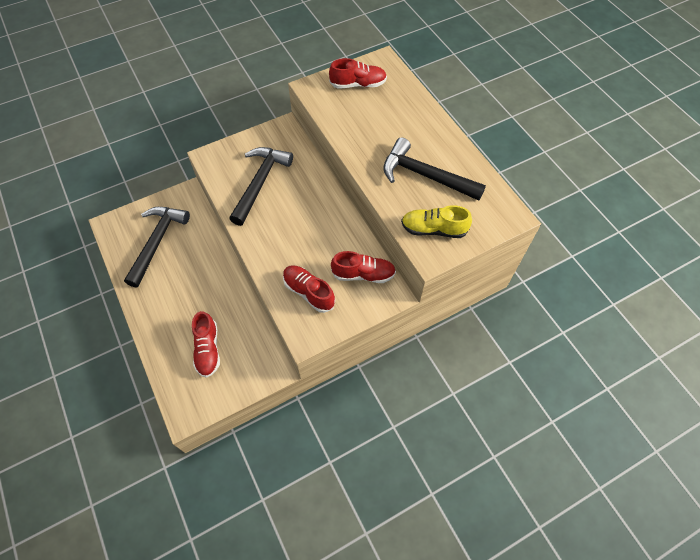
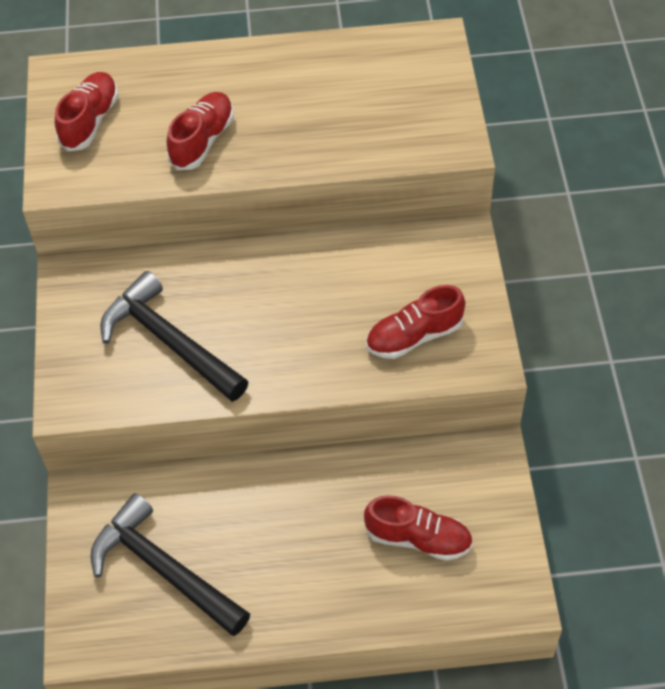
camera: 65 degrees left, 5 degrees down
red shoe [331,251,396,283] -> red shoe moved to [167,92,234,170]
black hammer [383,137,486,201] -> none
yellow shoe [401,205,472,238] -> none

